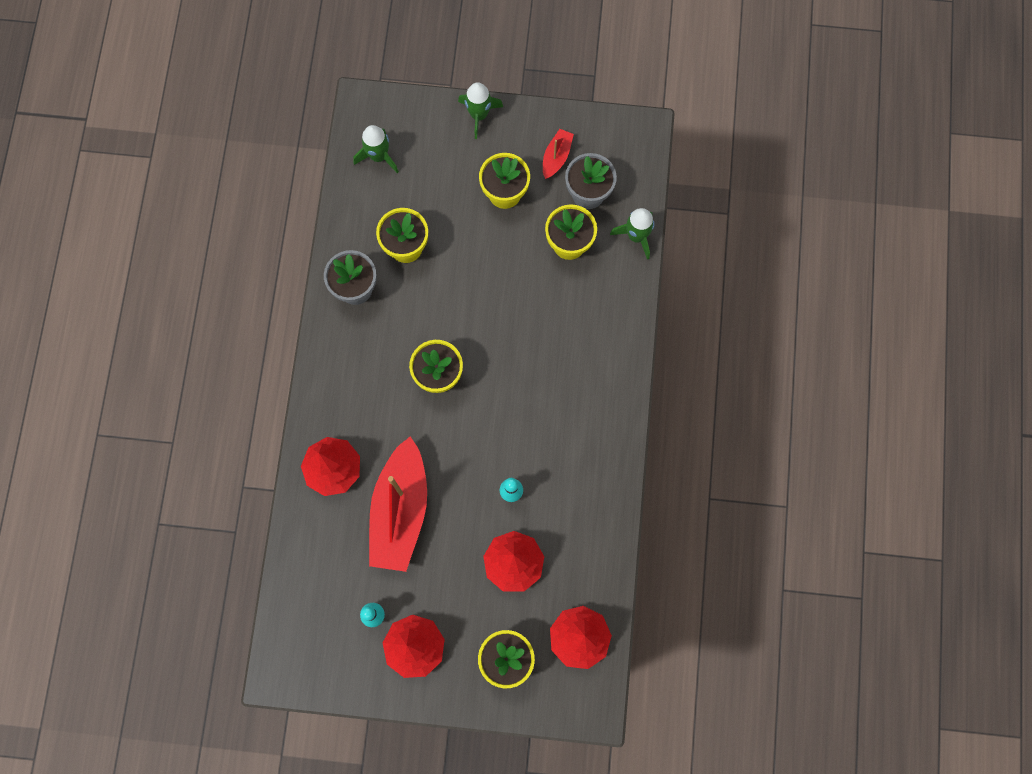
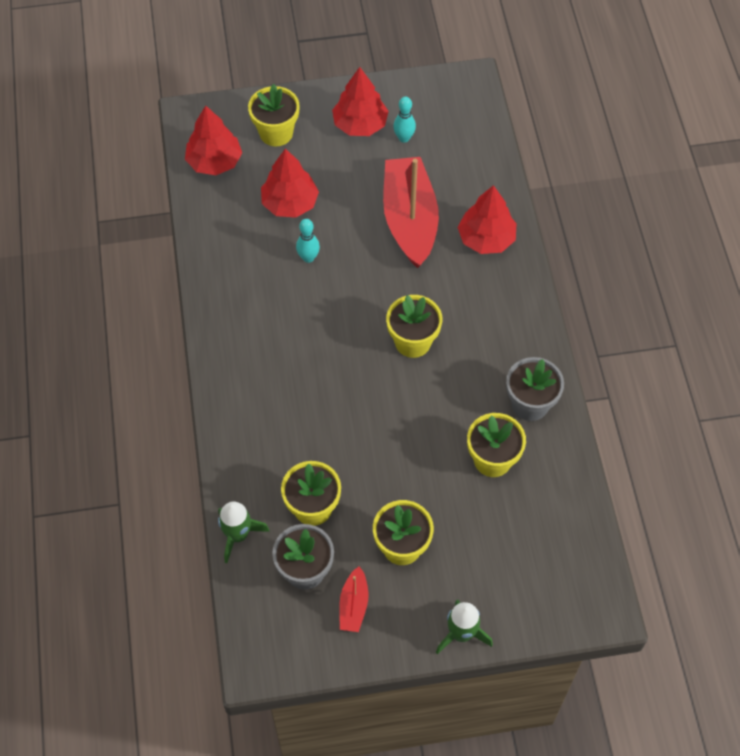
camera: 165 degrees right, 15 degrees down
green rocket [353,125,399,173] -> none

